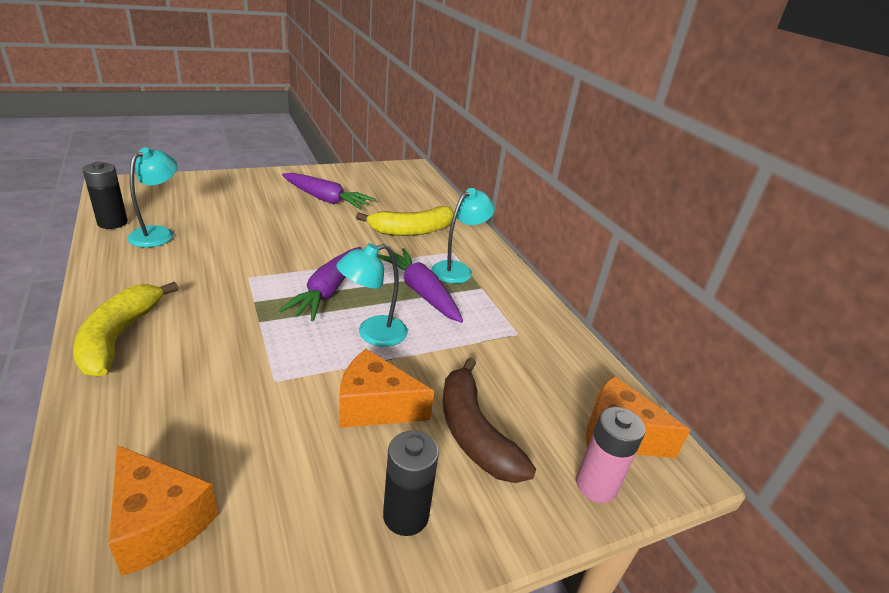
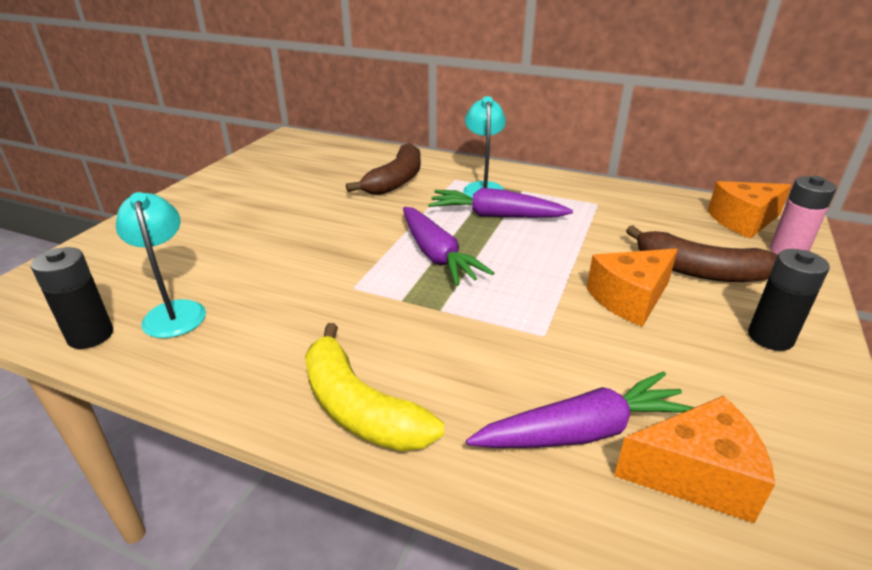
camera: 40 degrees left, 0 degrees up
purple carrot [282,173,375,210] -> purple carrot moved to [466,371,695,448]
turquoise lamp [336,243,408,347] -> none
yellow banana [356,206,454,236] -> brown banana [346,143,421,195]

